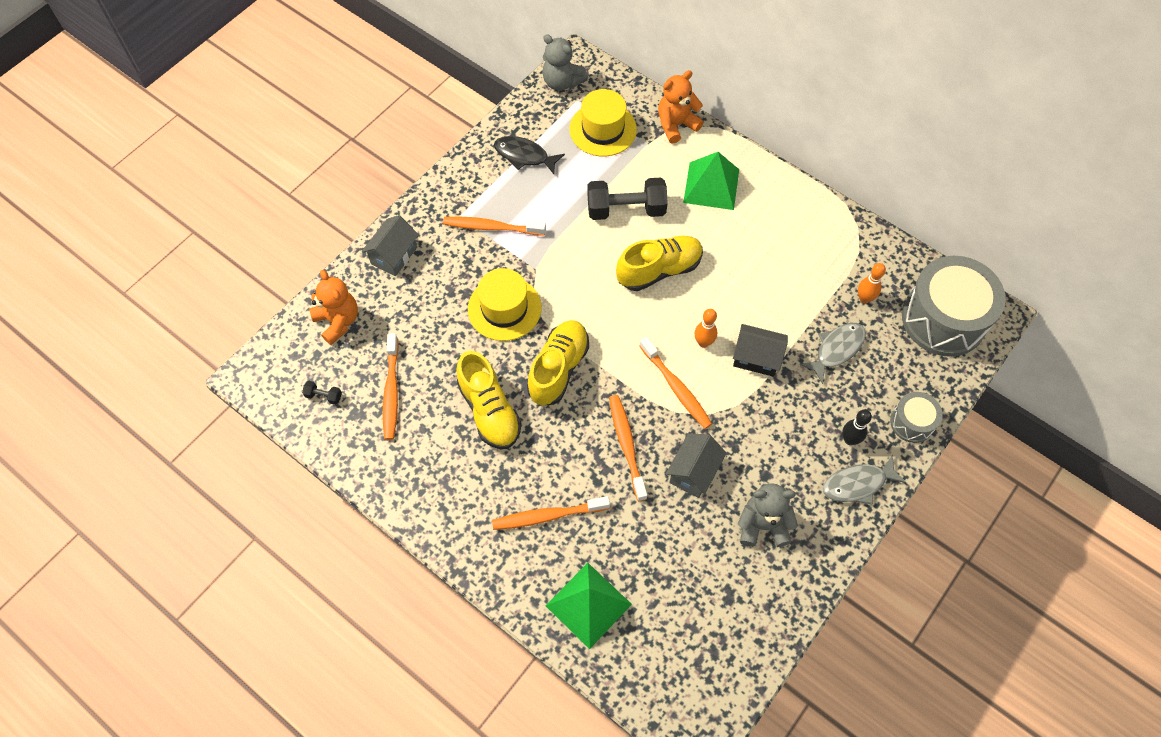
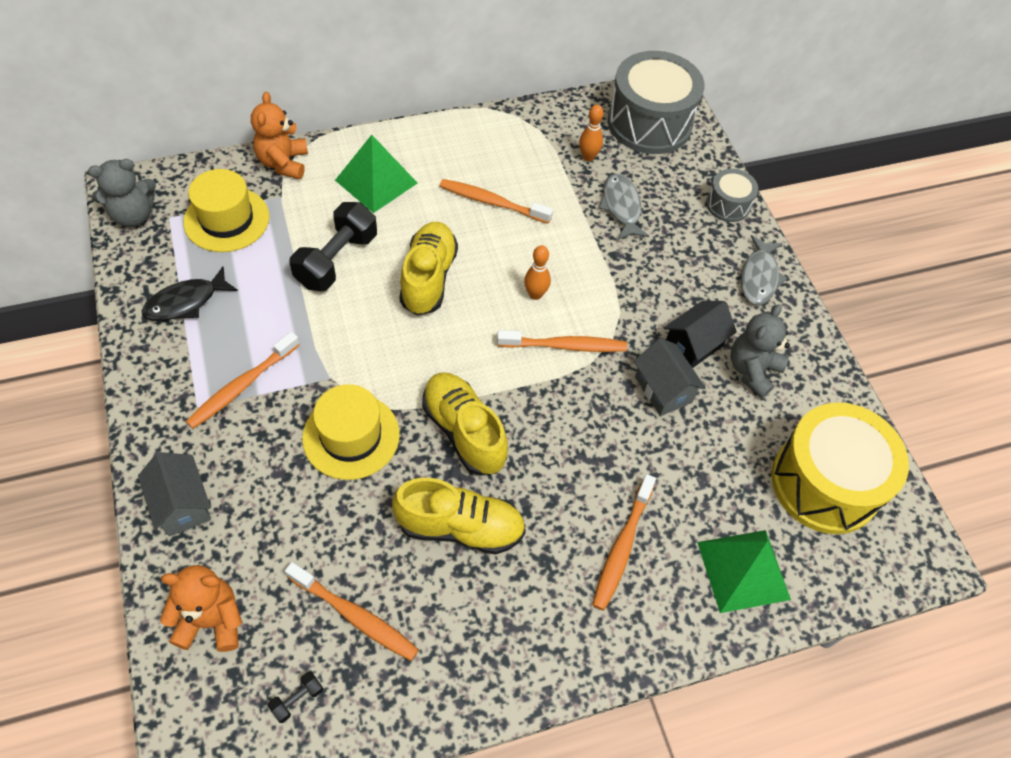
camera: 60 degrees left, 5 degrees down
orange toothbrush [609,395,647,502] -> orange toothbrush moved to [440,179,553,224]
black house [733,324,788,377] -> black house moved to [664,300,737,368]
black bowling pin [842,409,872,445] -> none
none -> yellow drum [771,402,909,534]

